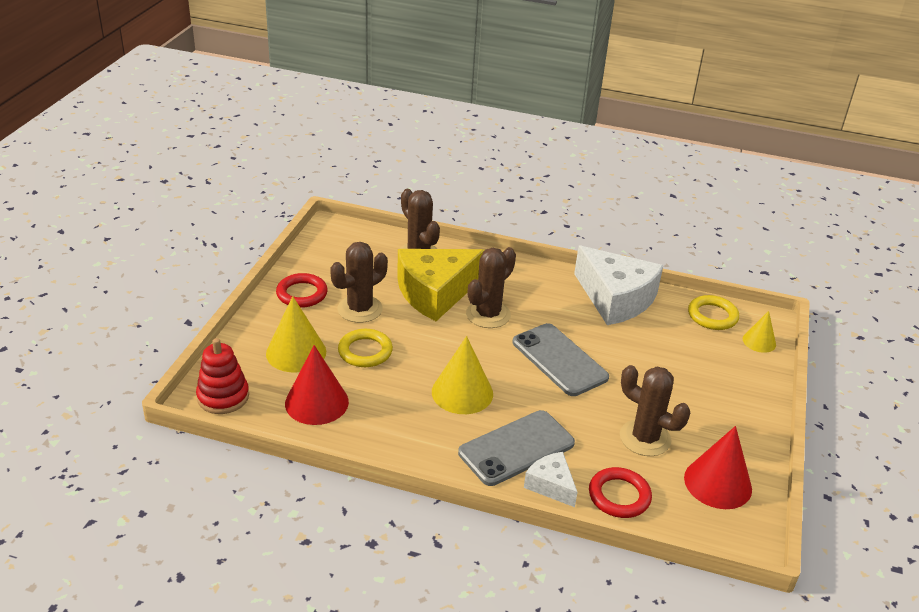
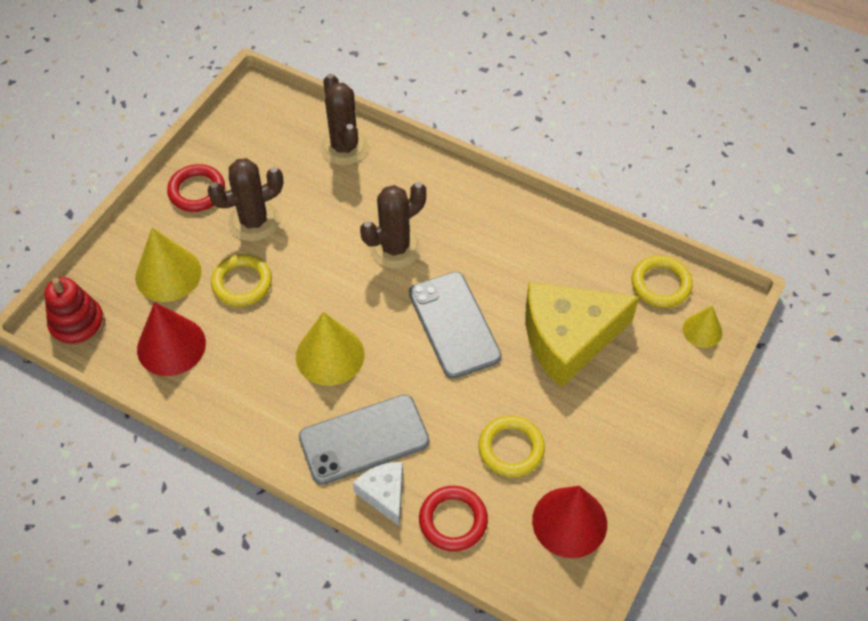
camera: 15 degrees right, 20 degrees up
yellow cheese [397,249,485,321] -> yellow cheese moved to [525,282,639,388]
white cheese [574,246,663,325] -> none
brown cactus [620,365,690,456] -> yellow ring [478,415,545,477]

